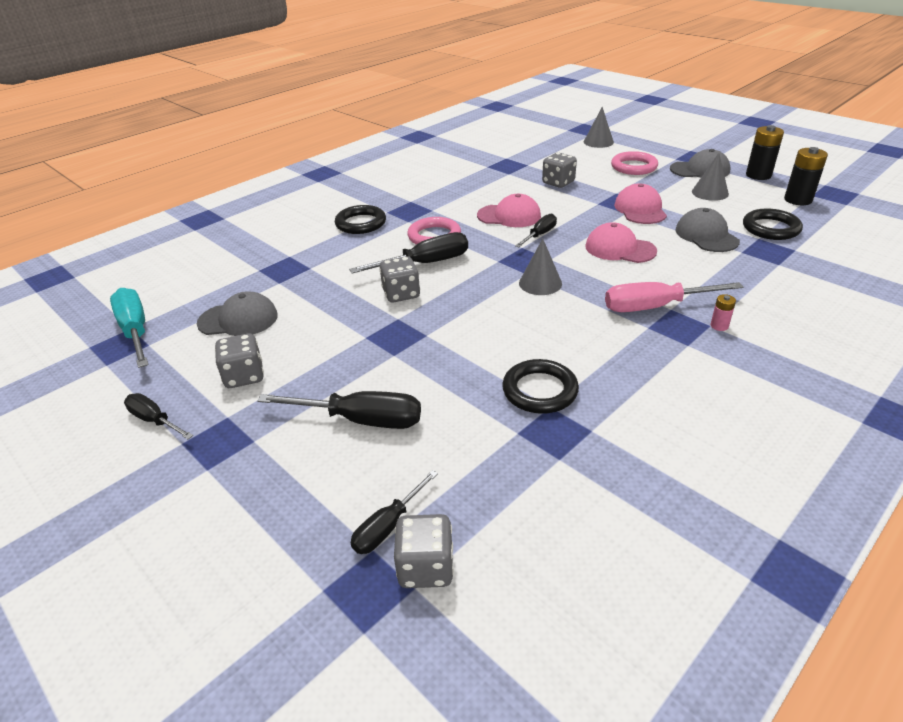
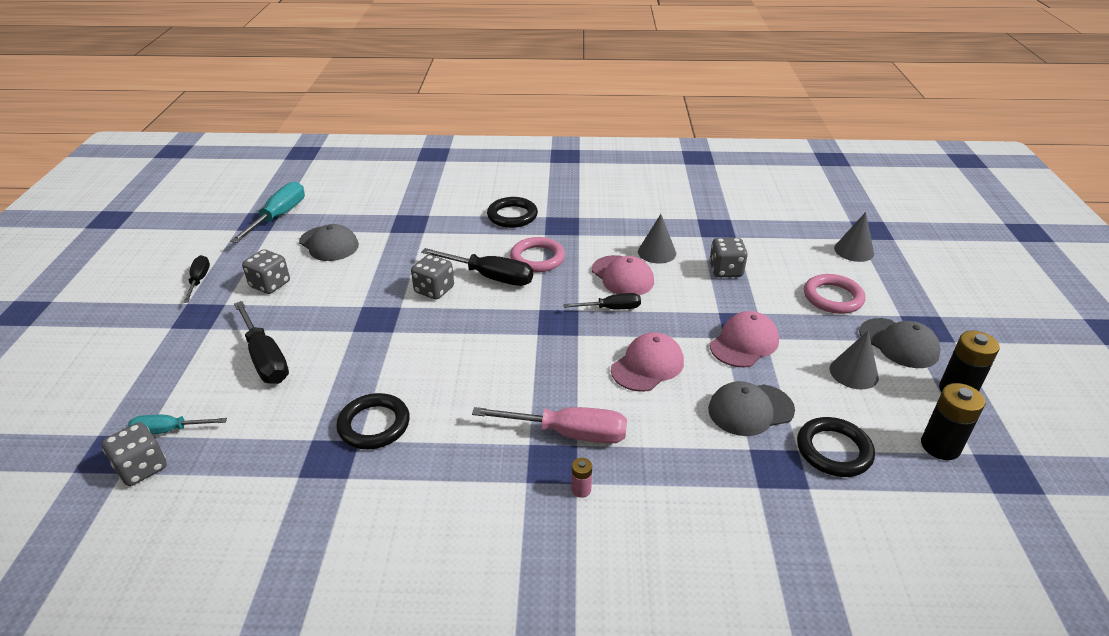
camera: 45 degrees right, 0 degrees up
black screwdriver [351,470,438,554] -> turquoise screwdriver [128,415,227,435]
grey cone [519,239,562,295] -> grey cone moved to [638,214,676,264]
pink cap [585,222,657,263] -> pink cap turned 60 degrees clockwise [611,332,684,392]
pink screwdriver [605,282,743,312] -> pink screwdriver turned 150 degrees clockwise [472,407,627,444]
grey cap [675,208,740,252] -> grey cap turned 135 degrees counterclockwise [708,381,795,436]

